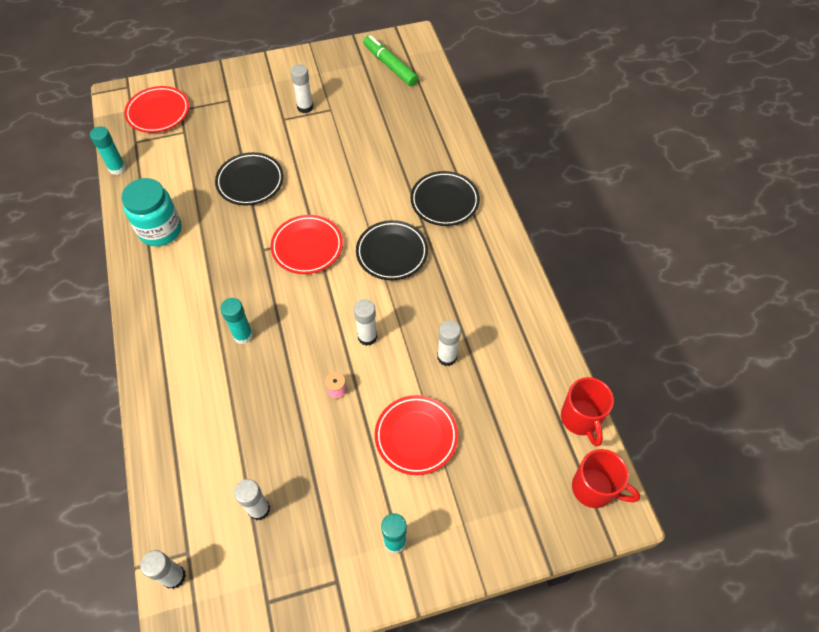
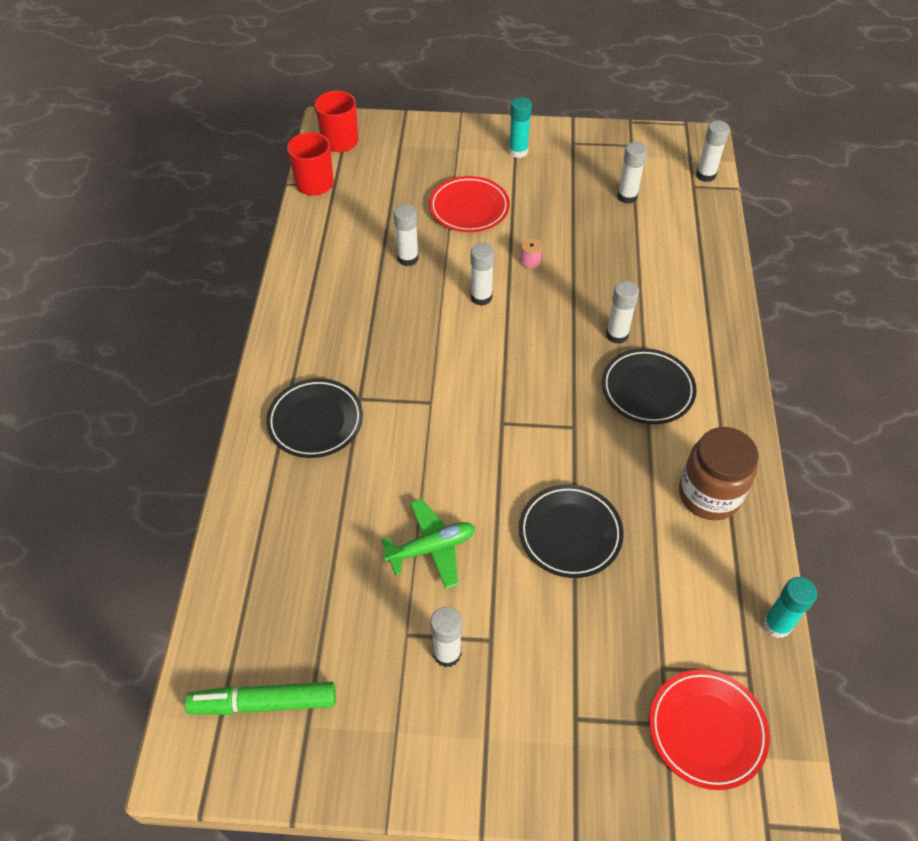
camera: 160 degrees left, 5 degrees down
turquoise jar [121,178,182,246] -> brown jar [679,427,758,520]
turquoise glue stick [220,298,253,344] -> white glue stick [606,281,639,344]
red plate [271,215,343,274] -> none
black plate [356,220,428,280] -> black plate moved to [602,348,697,424]
green marker [363,35,418,86] -> green marker turned 105 degrees clockwise [185,681,336,715]
none -> green plane [381,499,475,589]

